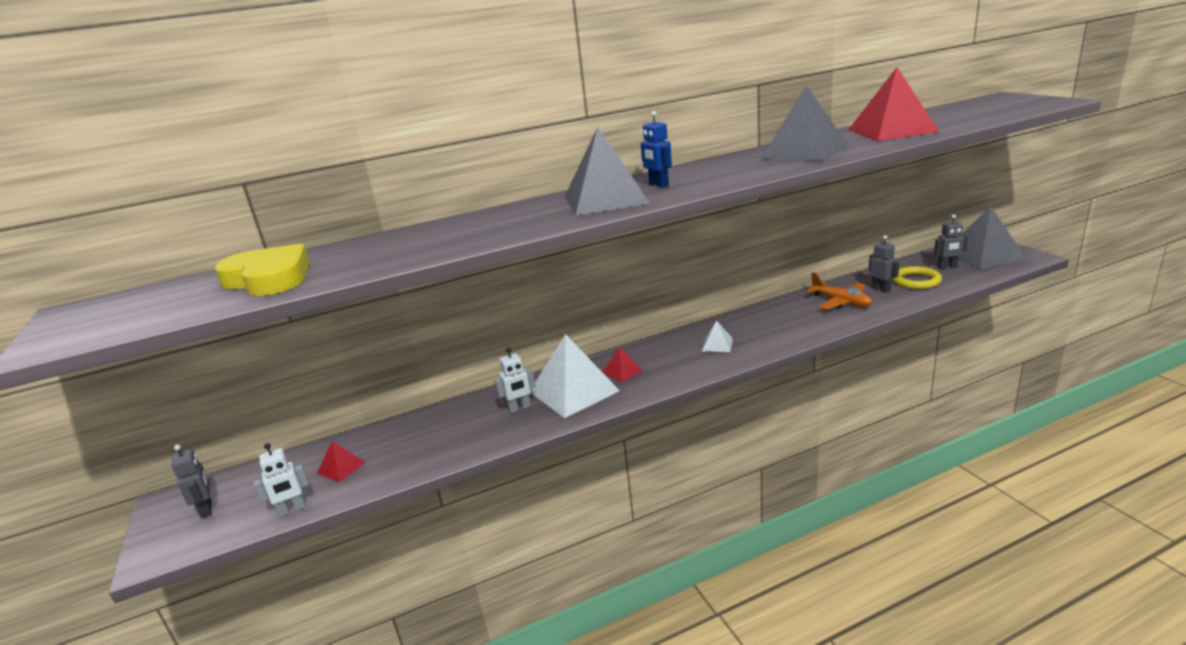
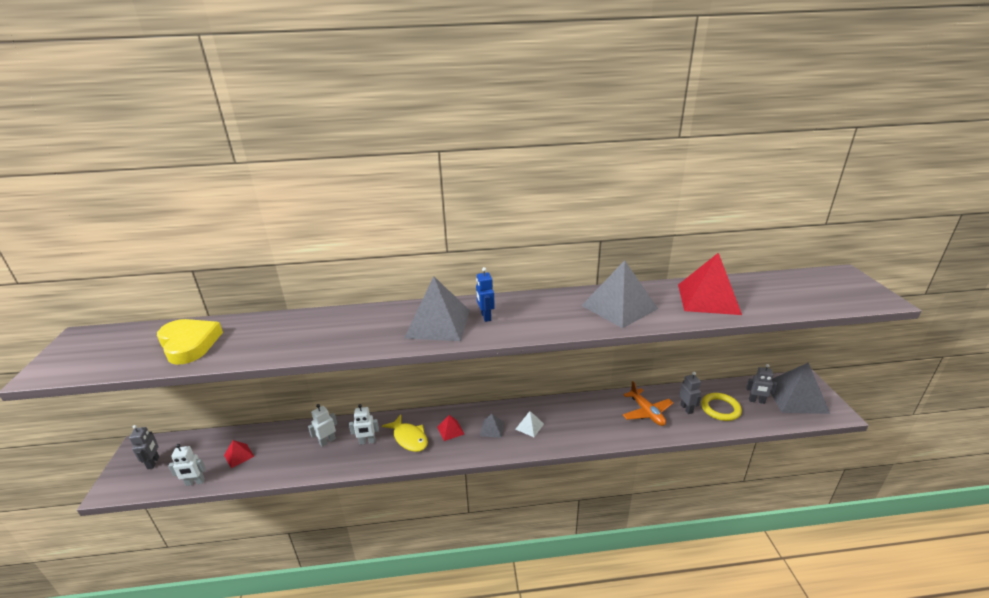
camera: 15 degrees right, 5 degrees up
white pyramid [530,334,620,418] -> yellow fish [382,415,428,452]
none -> white robot [308,404,337,447]
none -> grey pyramid [480,414,504,438]

